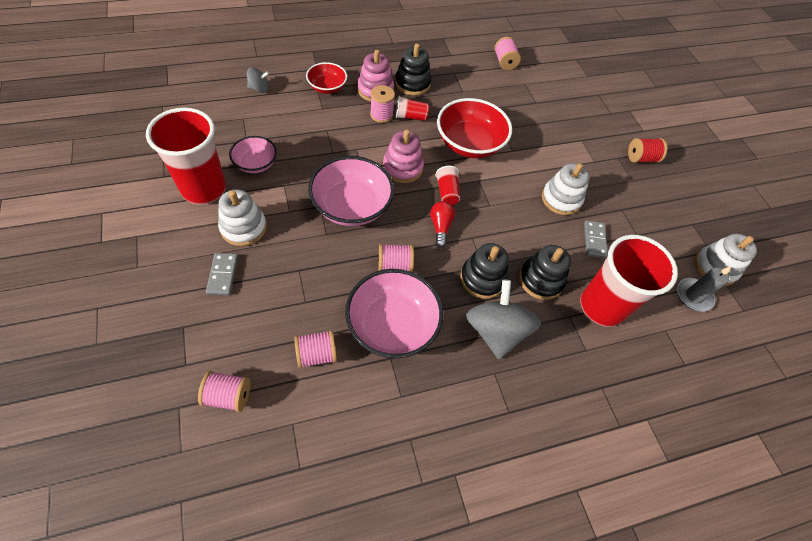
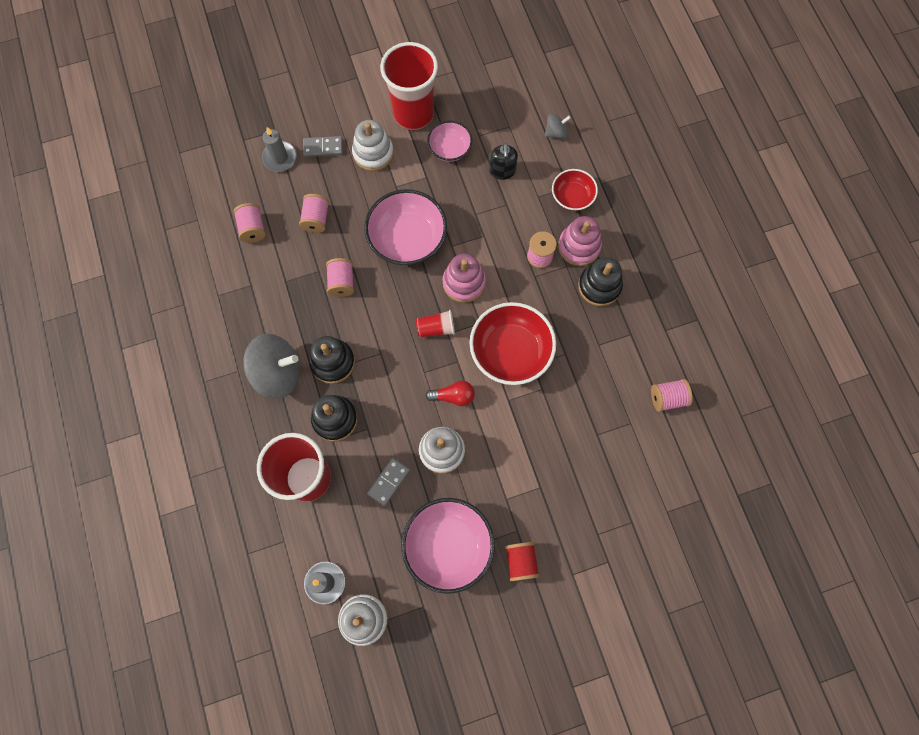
camera: 95 degrees right, 15 degrees up
pink spool [198,371,250,412] -> pink spool moved to [299,194,329,233]
grey spinning top [247,67,269,93] -> grey spinning top turned 105 degrees counterclockwise [545,114,571,139]
pink bowl [345,269,443,358] -> pink bowl moved to [401,498,495,594]
red cup [395,96,429,121] -> none
red light bulb [430,201,455,247] -> red light bulb moved to [425,381,475,406]
grey domino [584,220,608,258] -> grey domino turned 60 degrees counterclockwise [367,458,410,506]
none -> grey candle [262,127,297,172]
none -> black soap dispenser [490,143,518,180]

